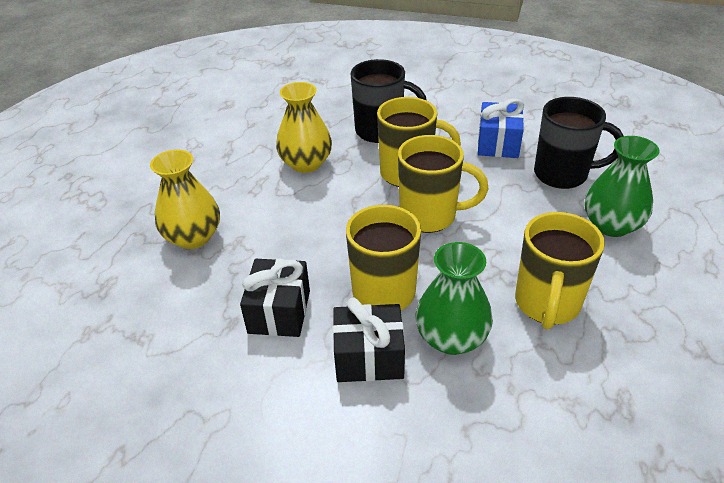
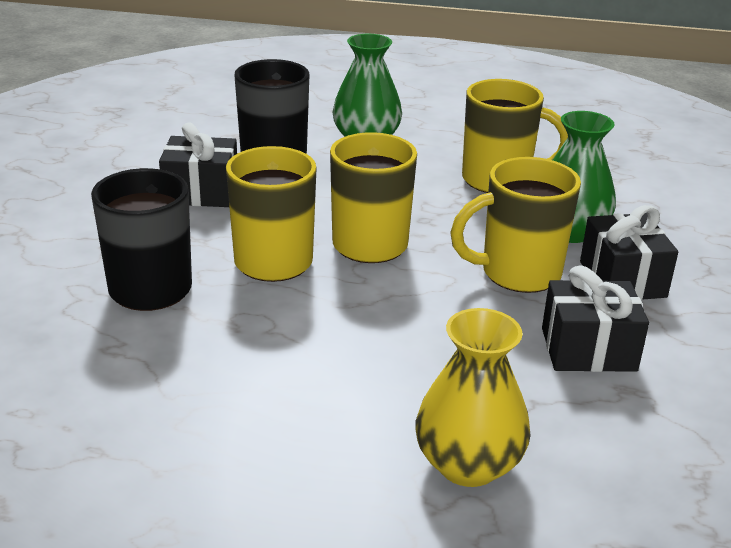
camera: 100 degrees left, 10 degrees down
yellow vase [276,82,332,173] -> none
blue gift [478,98,524,158] -> black gift [159,122,237,207]

